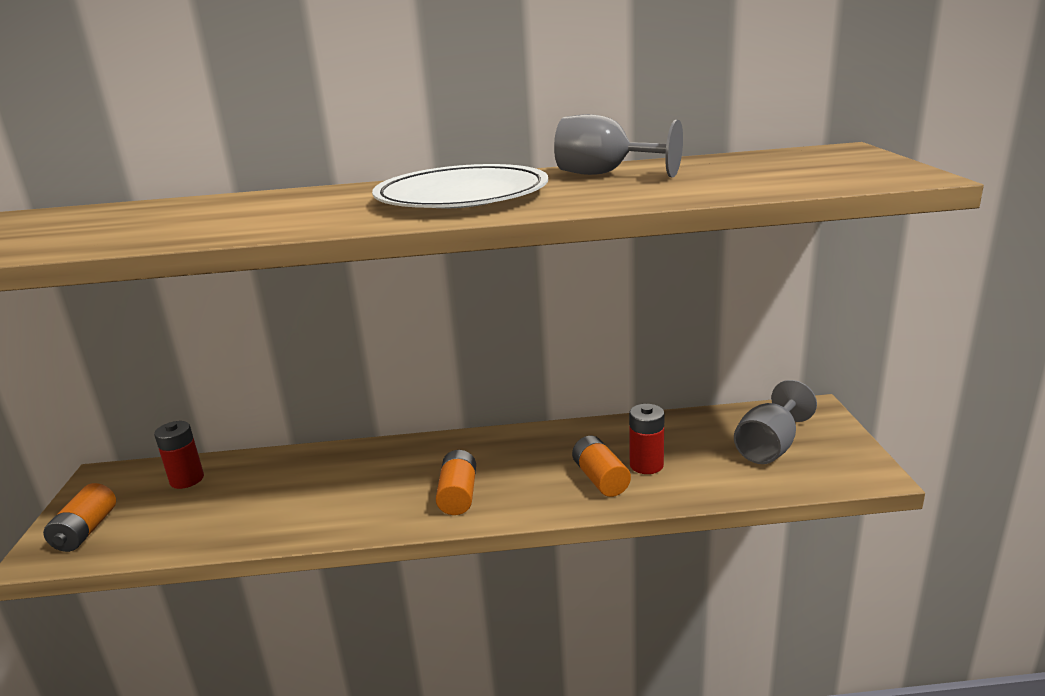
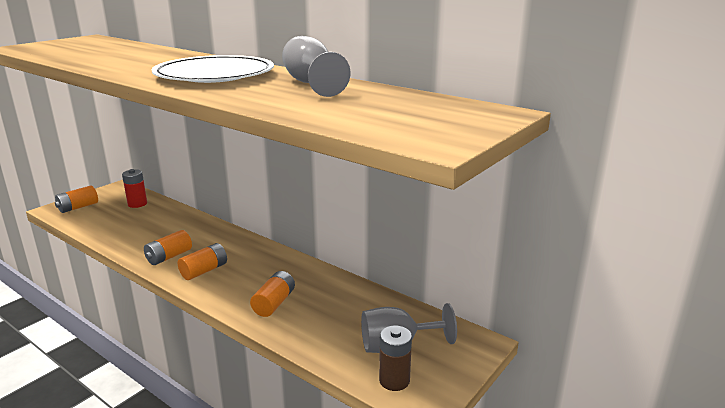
camera: 40 degrees right, 0 degrees up
red battery [629,404,665,474] -> none
none -> orange battery [144,230,192,265]
none -> brown battery [379,325,412,391]

